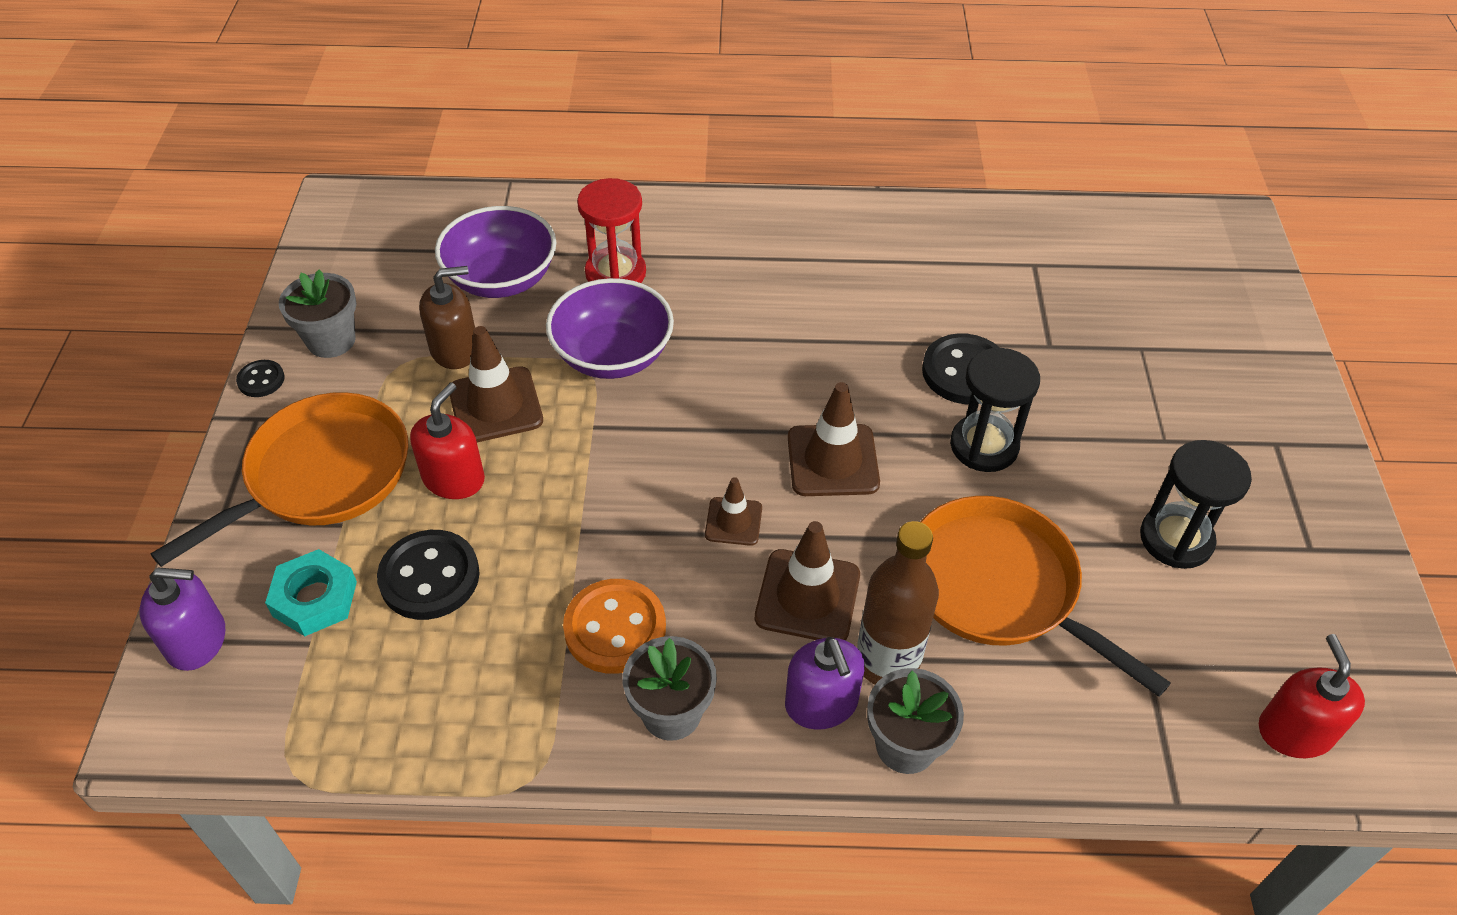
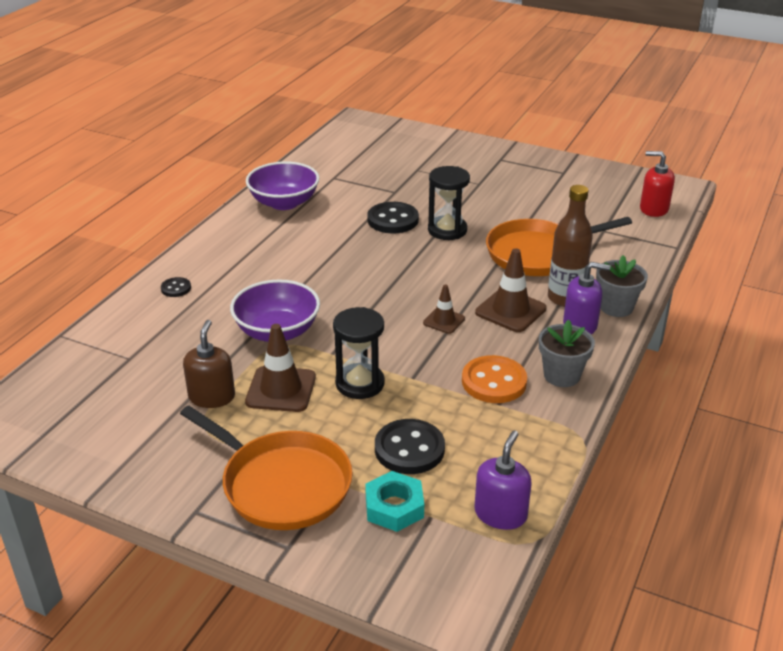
camera: 65 degrees left, 15 degrees down
purple soap dispenser [139,568,225,671] -> purple soap dispenser moved to [474,431,532,530]
orange pan [150,392,409,567] -> orange pan turned 150 degrees clockwise [180,406,353,530]
black button [236,360,285,397] -> black button moved to [161,277,191,297]
grey flower pot [279,269,356,358] -> none
red soap dispenser [410,383,485,499] -> none
purple bowl [435,206,556,298] -> purple bowl moved to [246,161,319,210]
red hourglass [577,178,646,283] -> none
brown traffic cone [788,382,880,496] -> none
black hourglass [1140,440,1252,569] -> black hourglass moved to [333,307,385,399]

